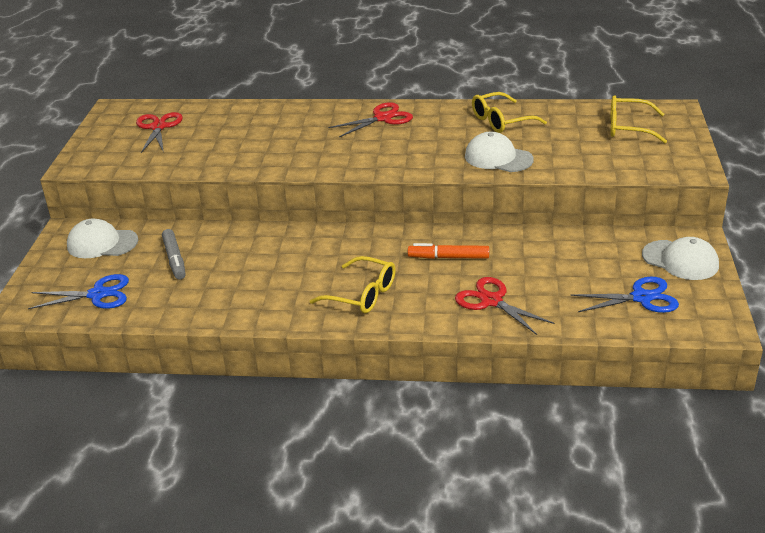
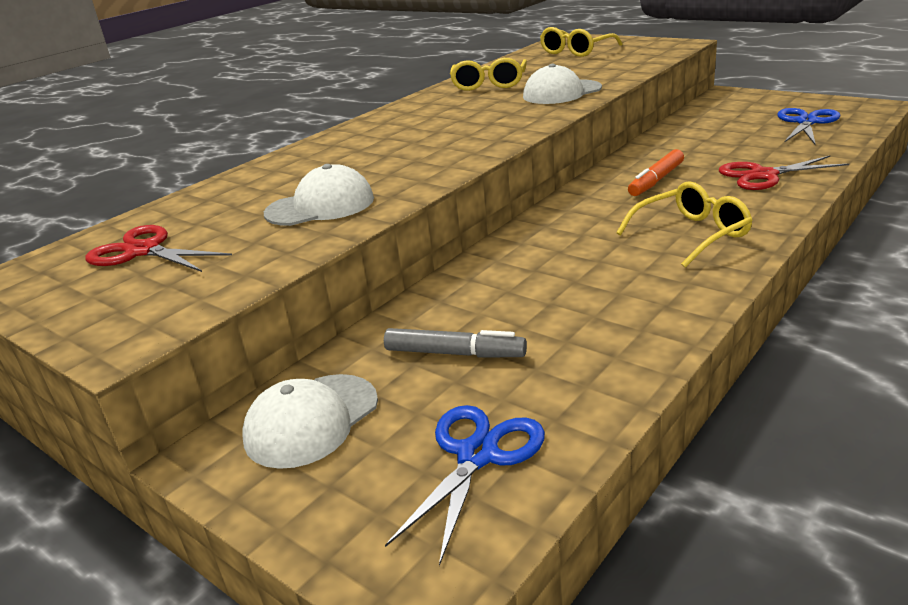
camera: 55 degrees left, 5 degrees down
red scissors [328,102,413,137] -> none
white cap [642,237,719,280] -> white cap moved to [264,164,374,226]

